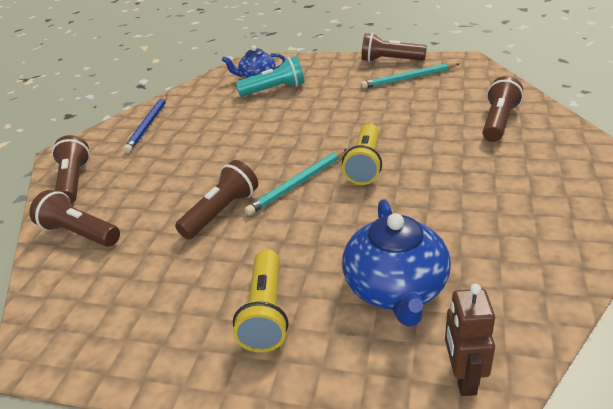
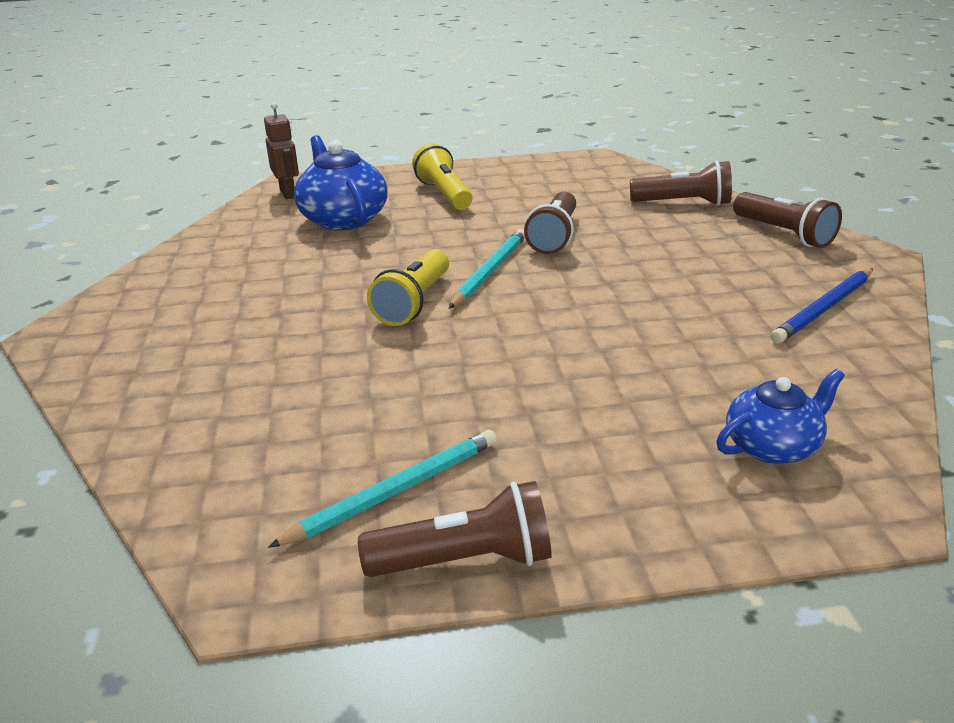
camera: 155 degrees right, 5 degrees down
blue pencil [123,95,167,153] -> blue pencil turned 120 degrees counterclockwise [771,268,873,343]
turquoise flashlight [236,56,304,97] -> none
yellow flashlight [342,124,382,185] -> yellow flashlight turned 150 degrees counterclockwise [367,249,449,326]
brown flashlight [483,76,523,142] -> none

